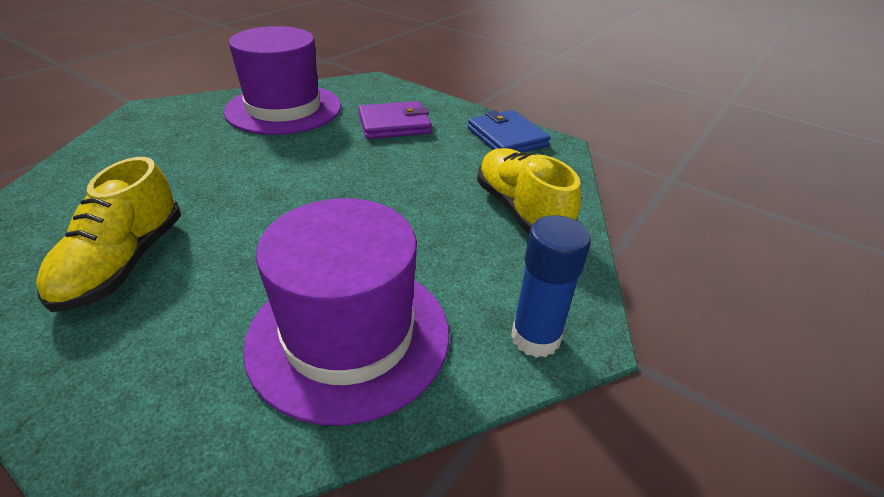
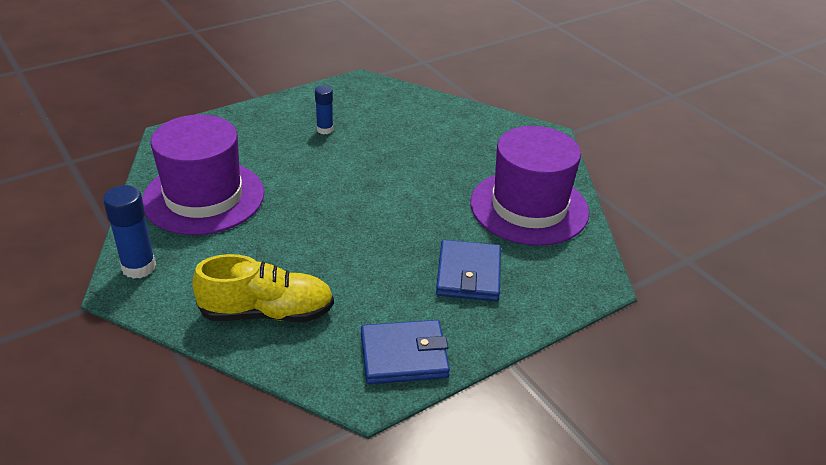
camera: 110 degrees right, 0 degrees up
yellow shoe [36,157,181,312] -> blue glue stick [315,85,333,134]
purple wallet [358,101,432,139] -> blue wallet [436,240,501,301]

